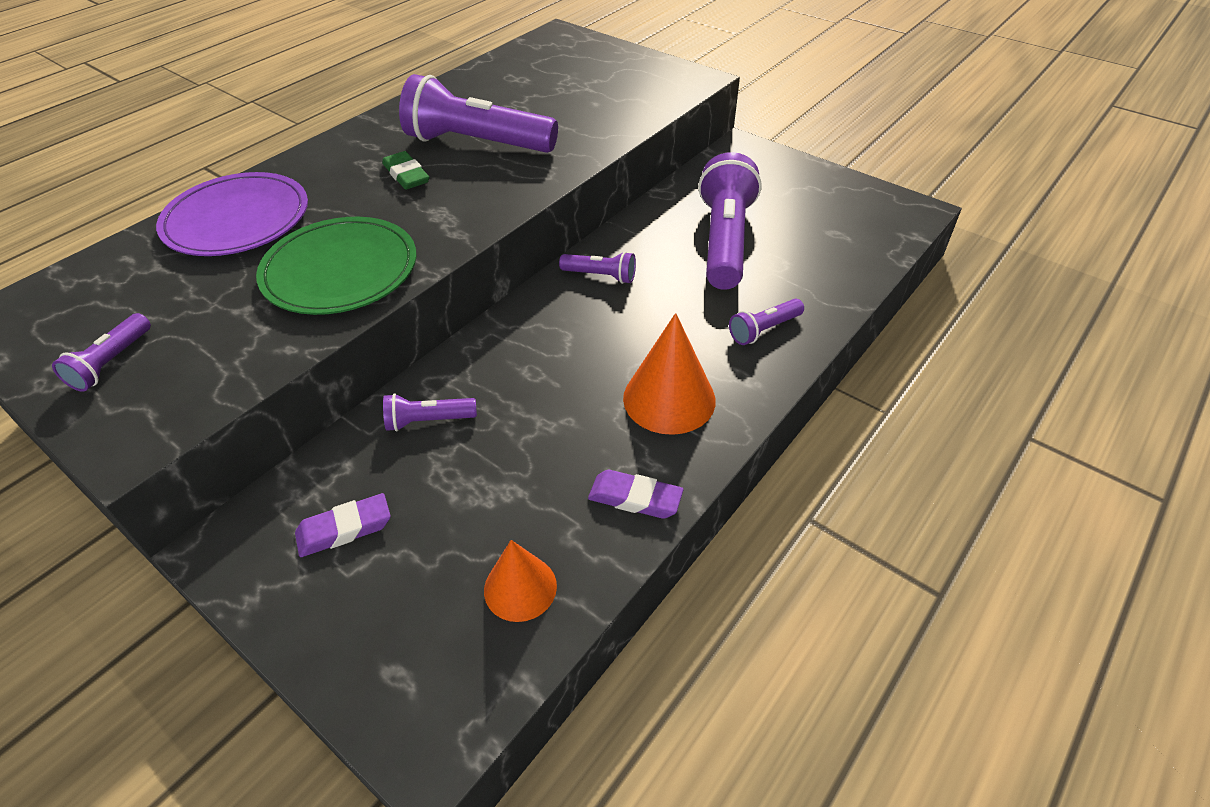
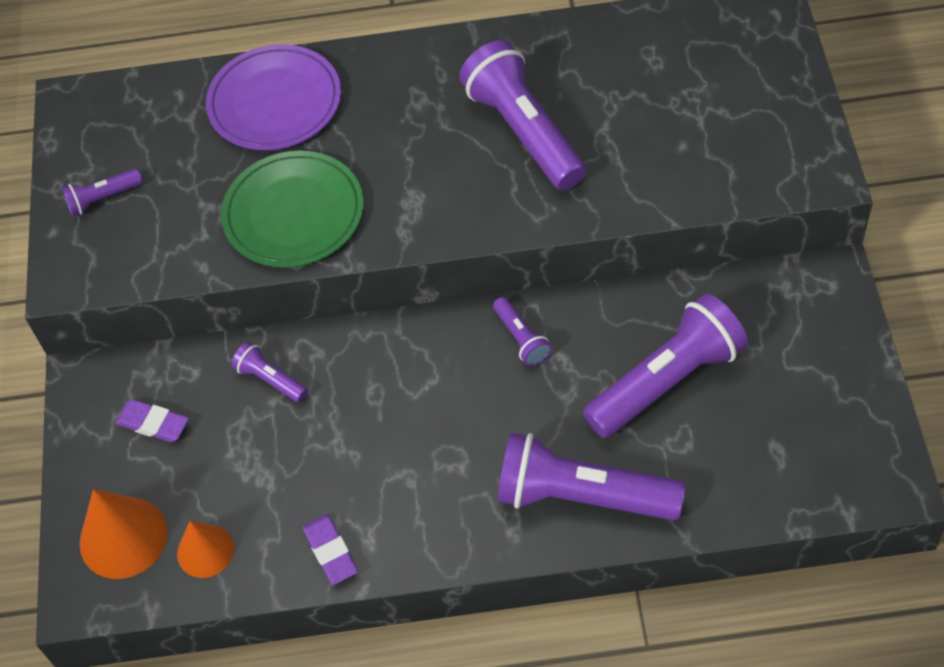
camera: 50 degrees right, 10 degrees up
green eraser [382,151,430,190] -> none
orange cone [623,313,716,435] -> orange cone moved to [79,489,168,579]
purple flashlight [729,299,804,345] -> purple flashlight [497,433,685,520], size x2.13

